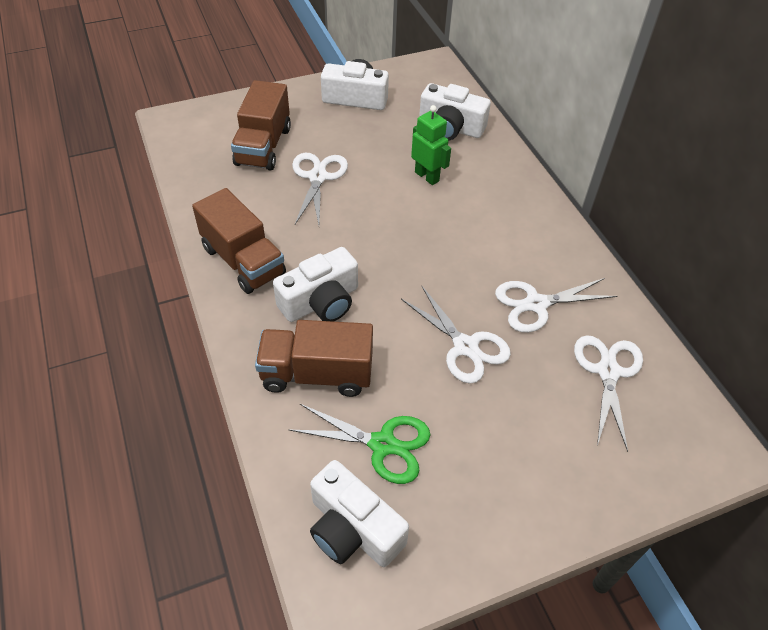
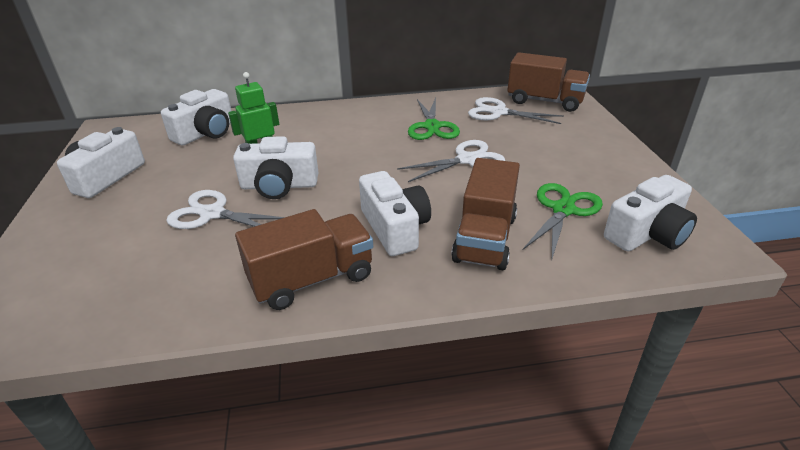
camera: 75 degrees left, 15 degrees down
brown truck [231,80,291,171] -> brown truck moved to [507,52,590,112]
white scissors [495,278,618,333] -> green scissors [408,98,460,140]
none -> white camera [233,136,319,199]

